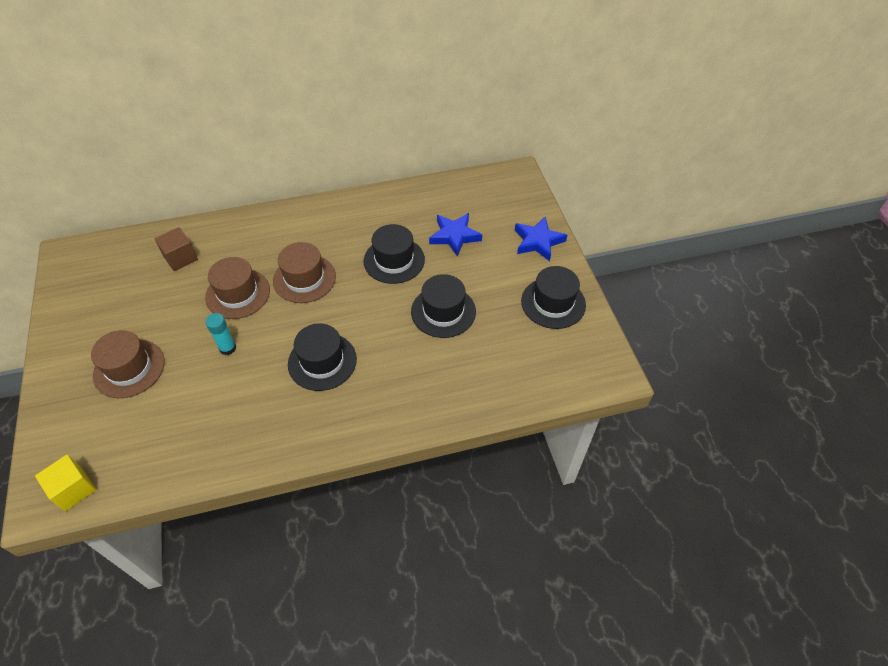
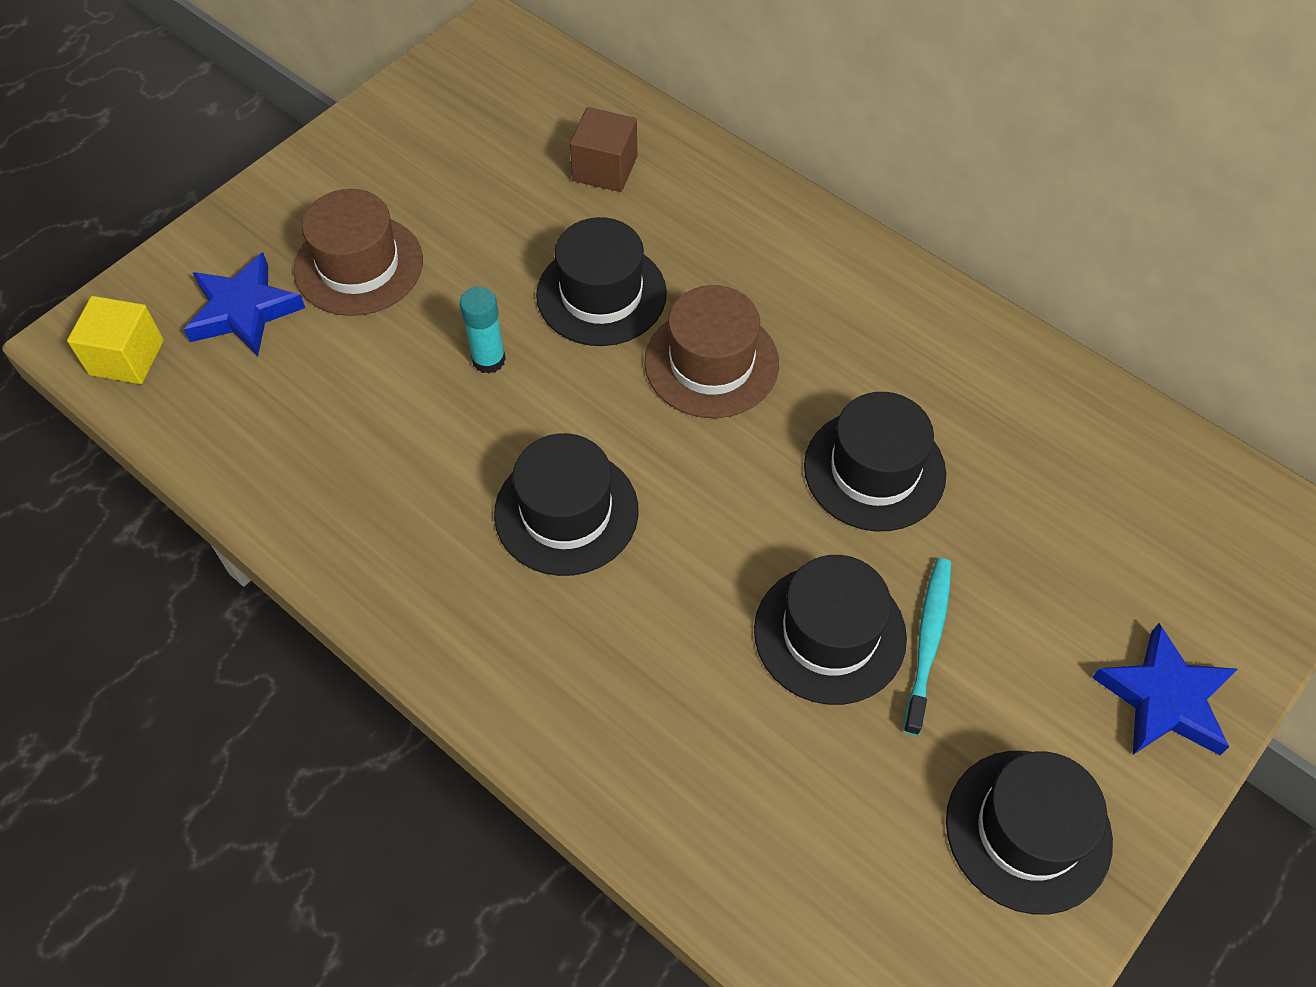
camera: 55 degrees right, 5 degrees up
brown hat [205,257,270,319] -> black hat [536,217,667,346]
blue star [429,213,482,257] -> blue star moved to [184,252,305,356]
none -> turquoise toothbrush [903,558,951,736]

